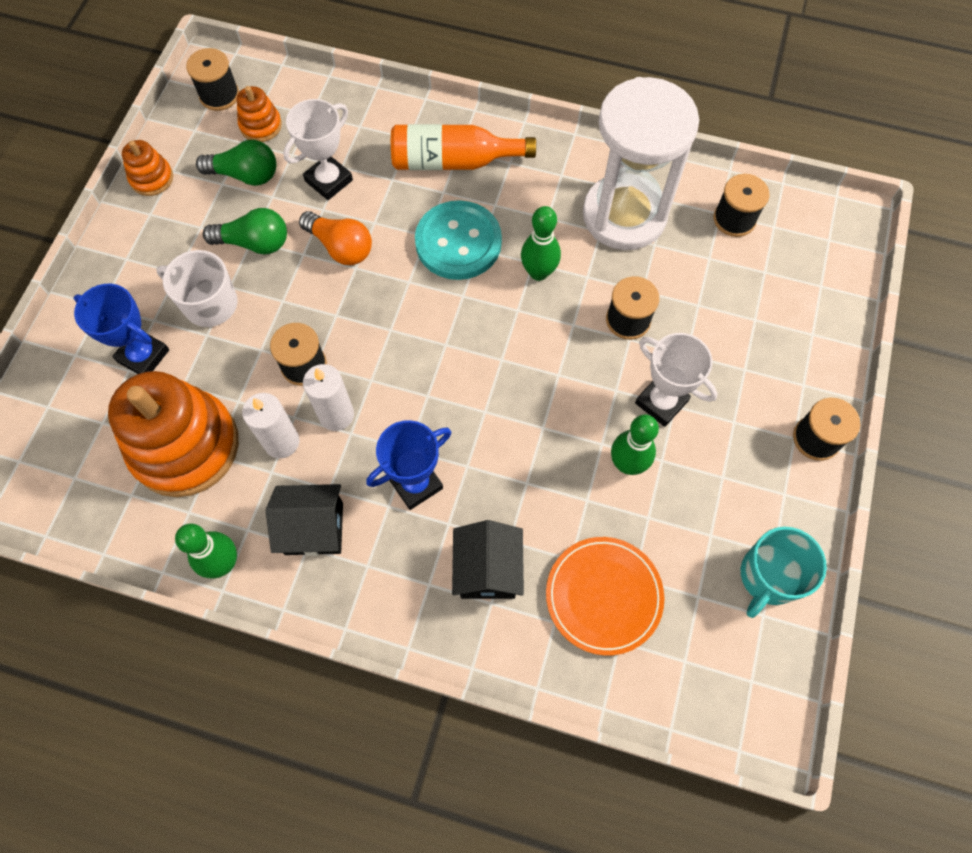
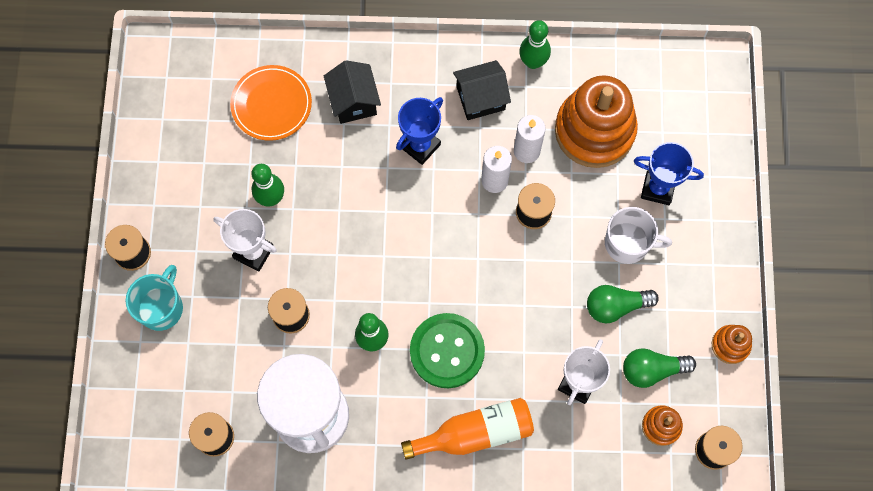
camera: 165 degrees right, 5 degrees up
orange light bulb [299,211,372,265] -> none
turquoise button [415,200,502,280] -> green button [410,313,485,388]
turquoise mug [741,527,827,618] -> turquoise mug moved to [126,265,183,331]

